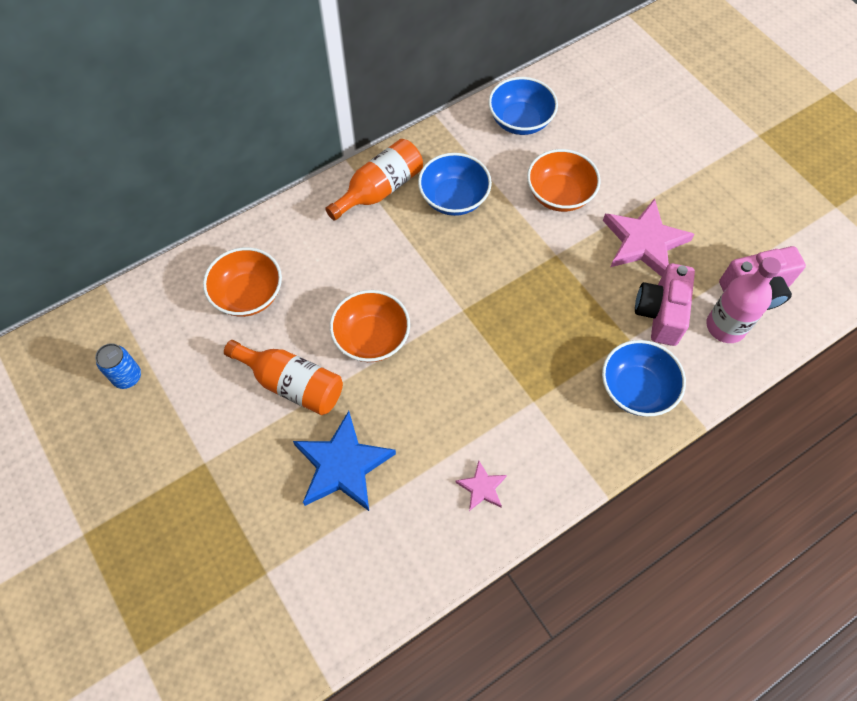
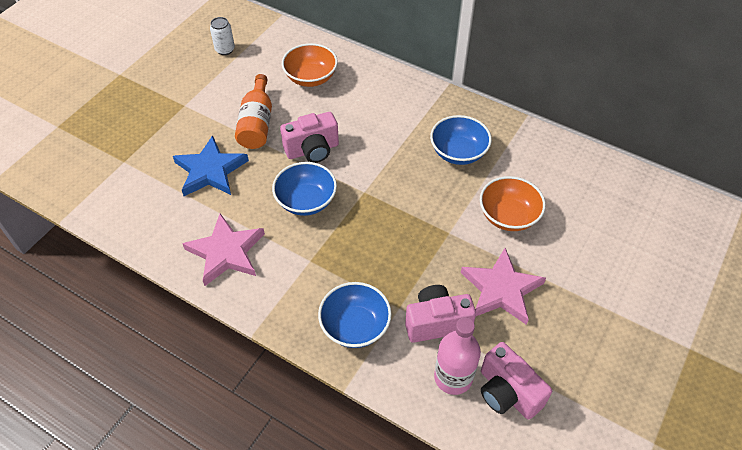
camera: 65 degrees right, 10 degrees down
blue can [95,343,141,389] -> white can [210,17,235,55]
orange bottle [325,139,423,221] -> none
orange bowl [330,290,410,362] -> pink camera [280,112,339,163]
pink star [455,460,507,511] -> pink star [182,214,265,286], size x2.01
blue bowl [488,77,558,135] -> blue bowl moved to [272,162,337,216]

